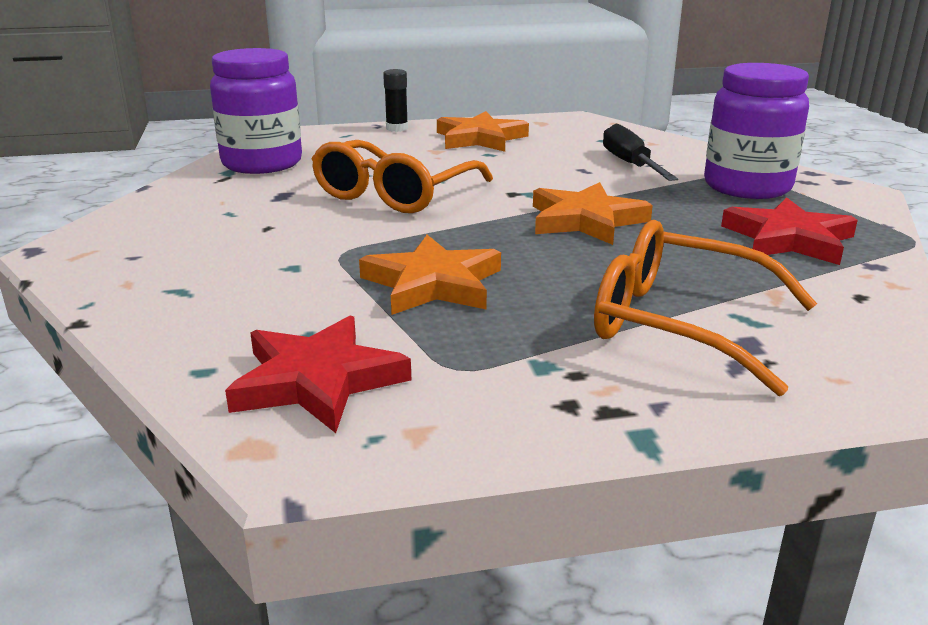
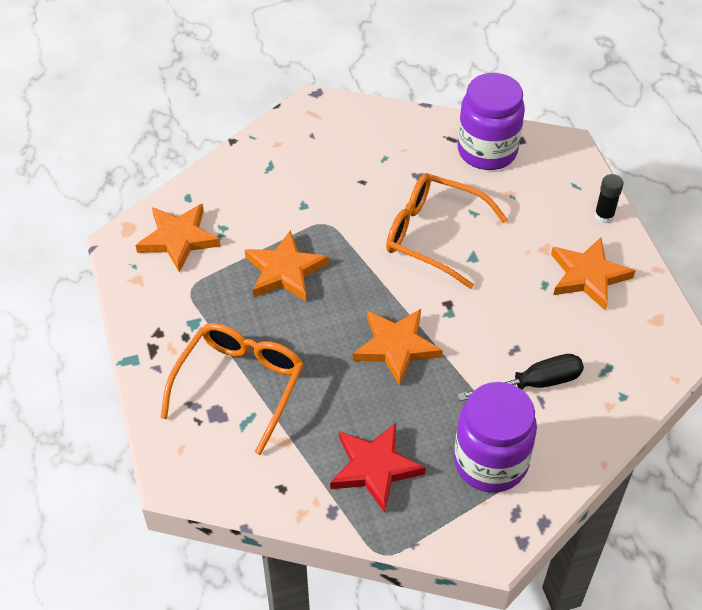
camera: 85 degrees right, 25 degrees up
red star [225,316,411,433] -> orange star [136,203,221,273]

